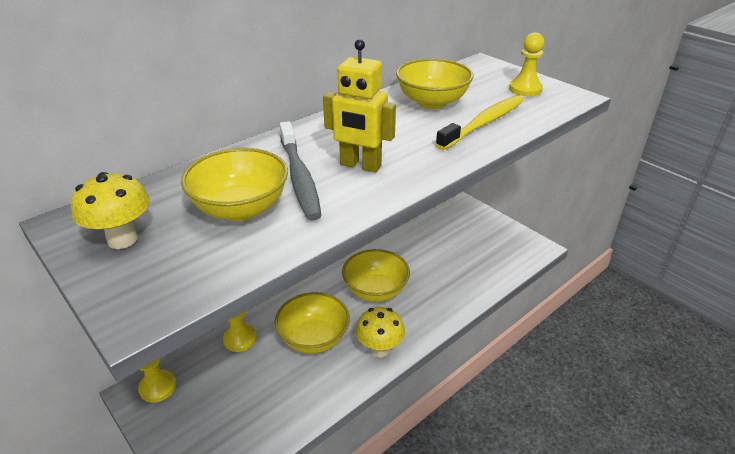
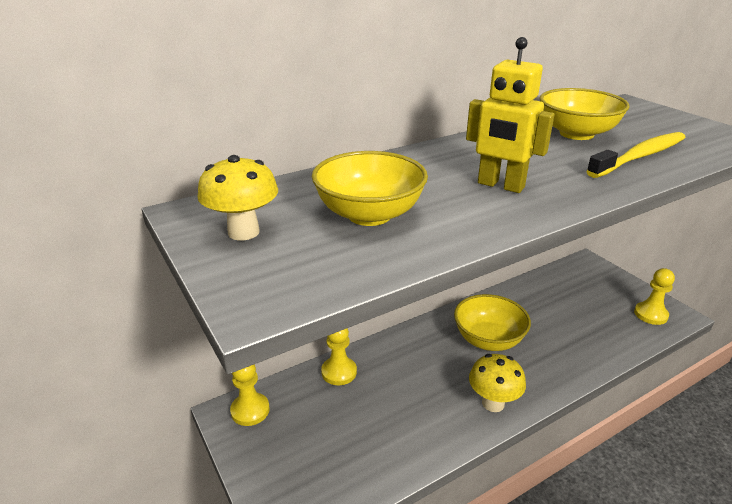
camera: 10 degrees right, 5 degrees down
yellow bowl [275,292,350,354] -> none
grey toothbrush [280,121,322,220] -> none
yellow pawn [509,32,544,96] -> yellow pawn moved to [634,268,675,325]

